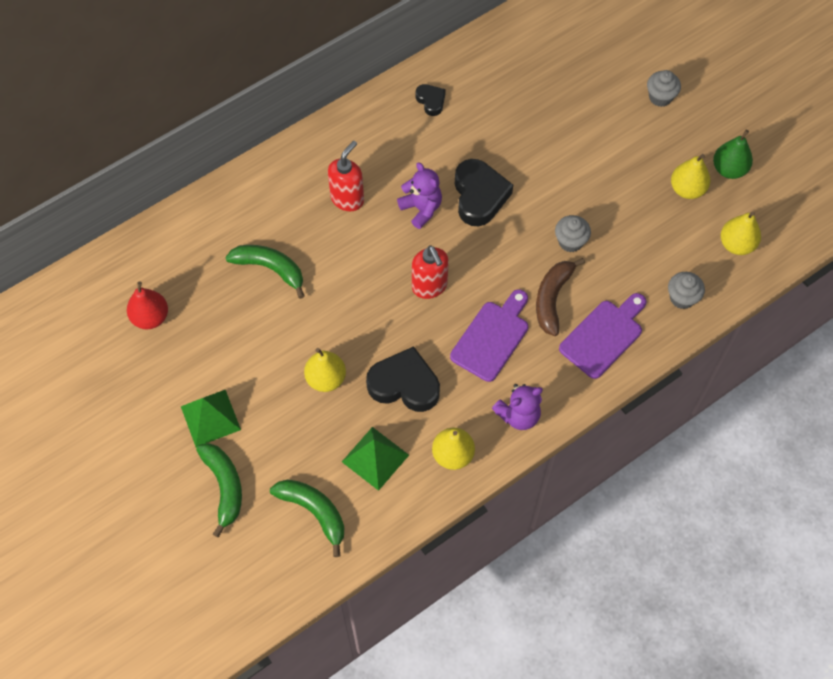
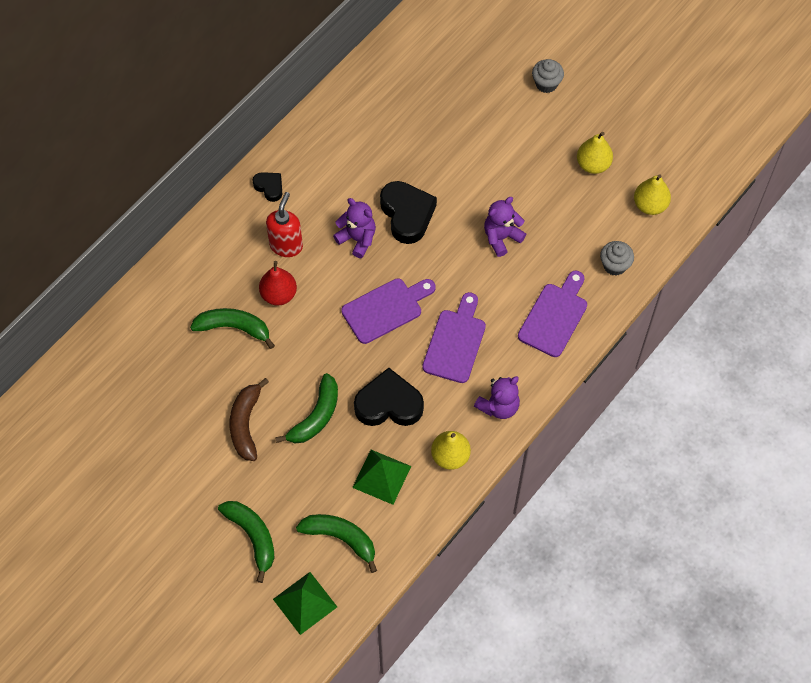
camera: 15 degrees left, 0 degrees up
red pear [127,282,168,329] -> red pear moved to [259,261,297,306]
green pyramid [181,390,241,447] -> green pyramid moved to [273,572,337,635]
yellow pear [304,348,346,392] -> green banana [275,373,338,444]
red soap dispenser [412,245,449,299] -> purple cutting board [341,279,436,344]
black heart [416,84,446,116] -> black heart moved to [252,172,282,202]
brown banana [536,258,585,336] -> brown banana moved to [229,378,269,461]
grey cupcake [555,215,591,252] -> purple teddy bear [484,197,526,257]
green pear [713,130,753,179] -> none

